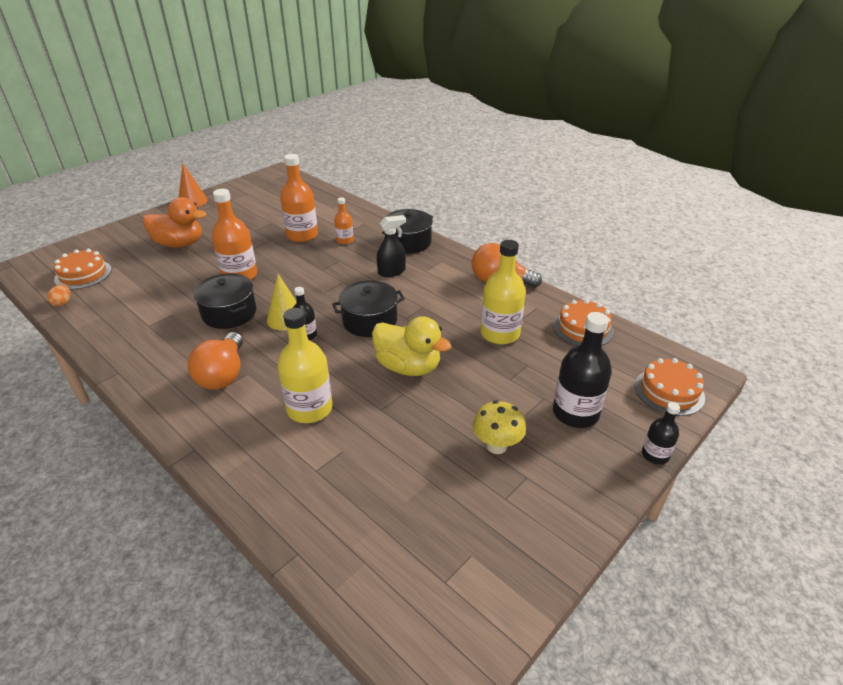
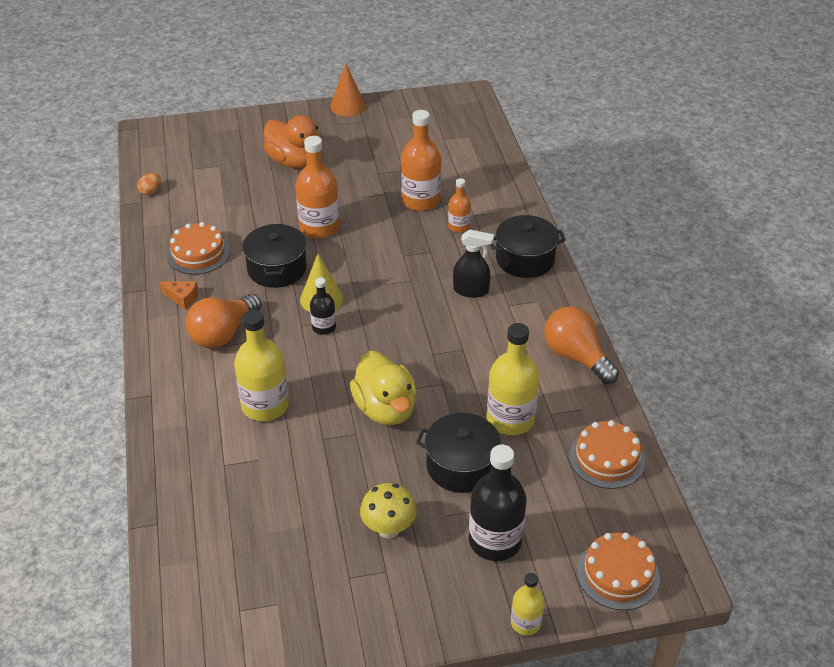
camera: 35 degrees right, 5 degrees up
orange cake [54,249,112,290] -> orange cake moved to [167,222,230,275]
black pot [332,280,405,337] -> black pot moved to [416,413,501,493]
black bottle [642,402,680,465] -> yellow bottle [511,573,544,635]
none -> orange cheese [159,281,199,310]

